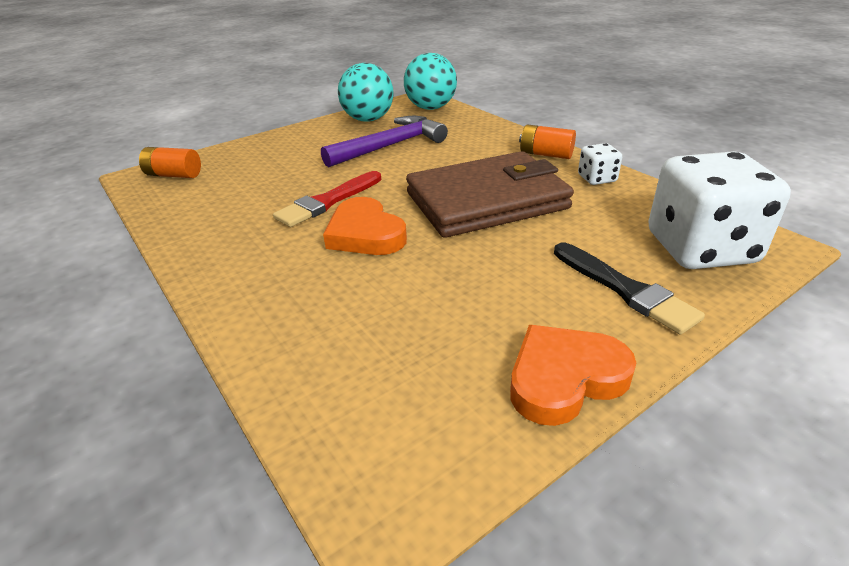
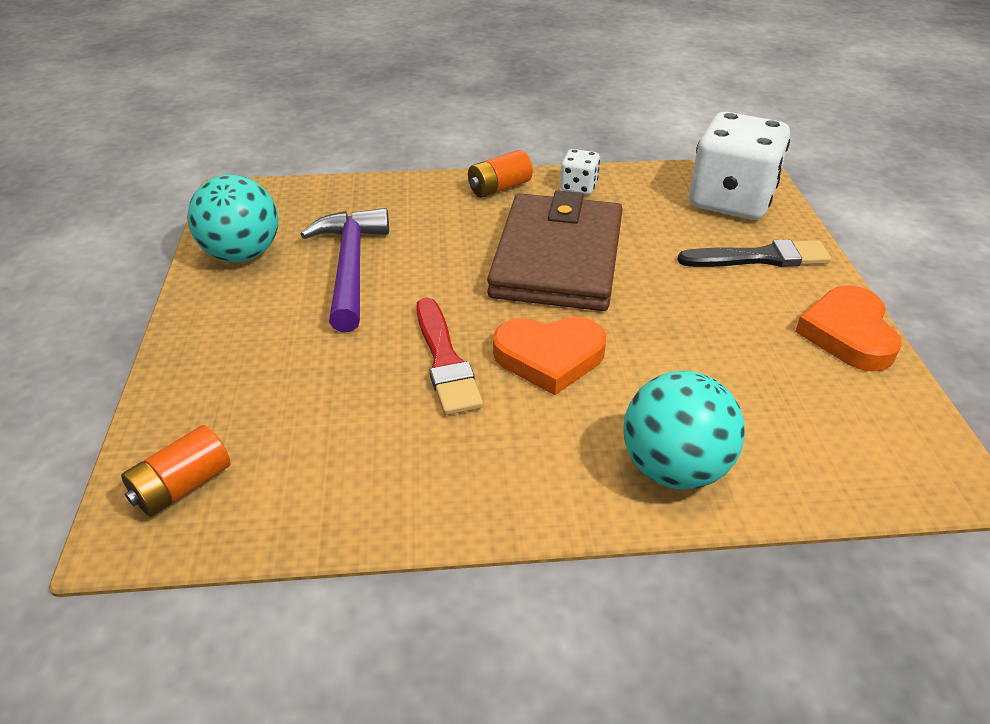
camera: 60 degrees left, 5 degrees up
turquoise ball [404,53,457,110] -> turquoise ball moved to [623,371,745,490]

